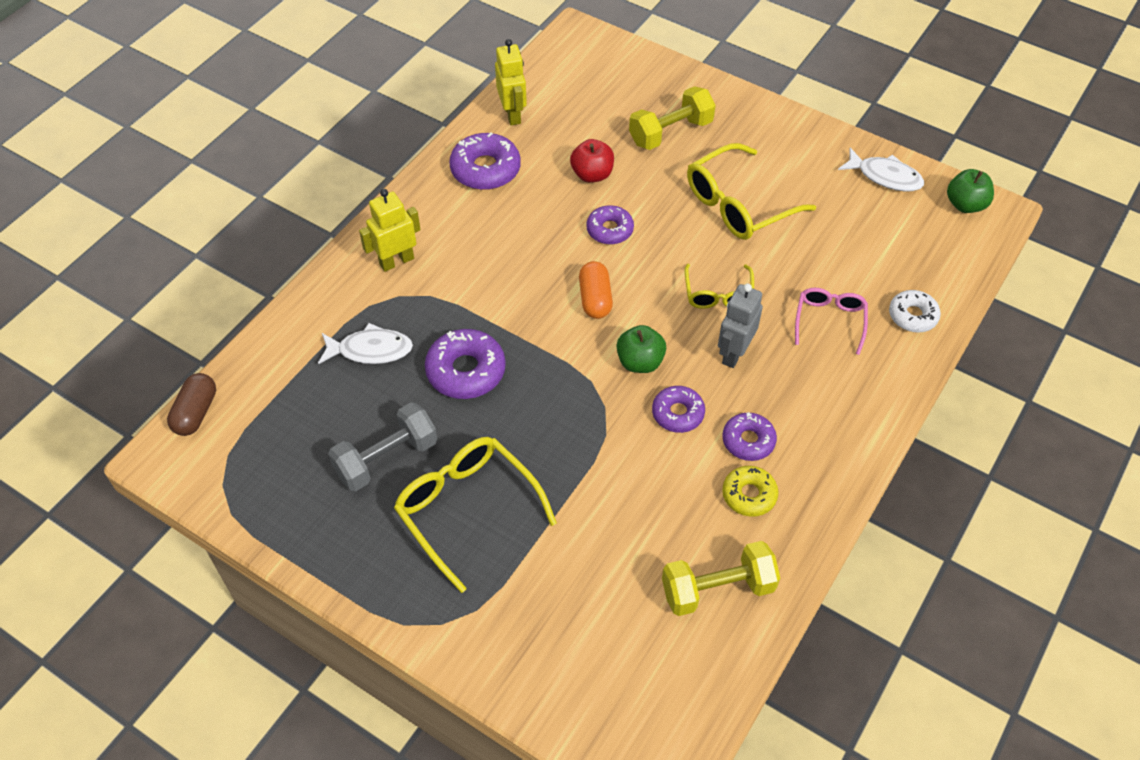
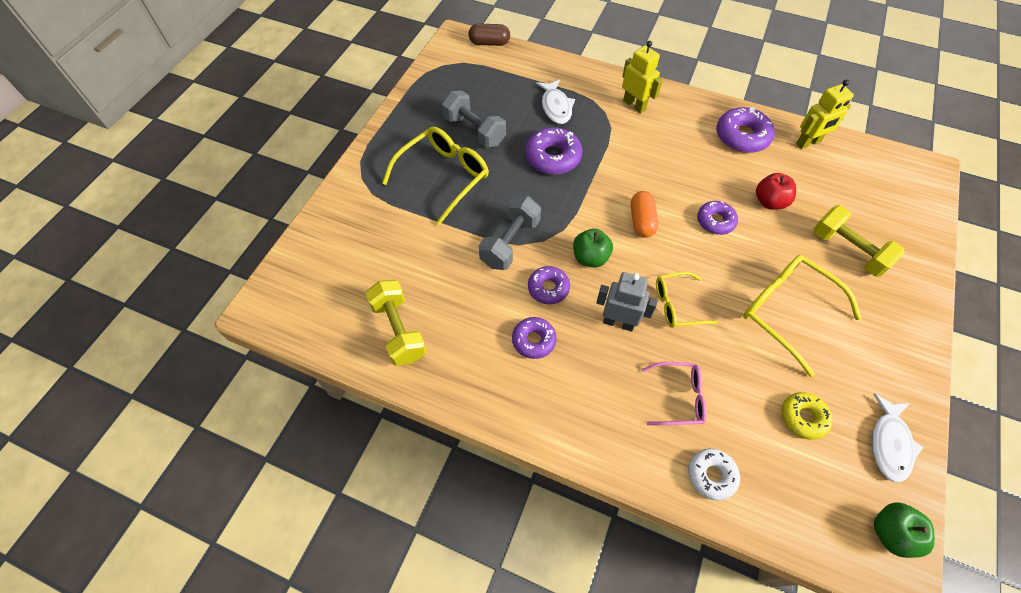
camera: 80 degrees right, 5 degrees up
orange capsule [579,261,613,319] -> orange capsule turned 75 degrees counterclockwise [631,191,659,238]
yellow donut [722,466,779,517] -> yellow donut moved to [781,392,832,440]
none -> grey dumbbell [479,196,541,270]

